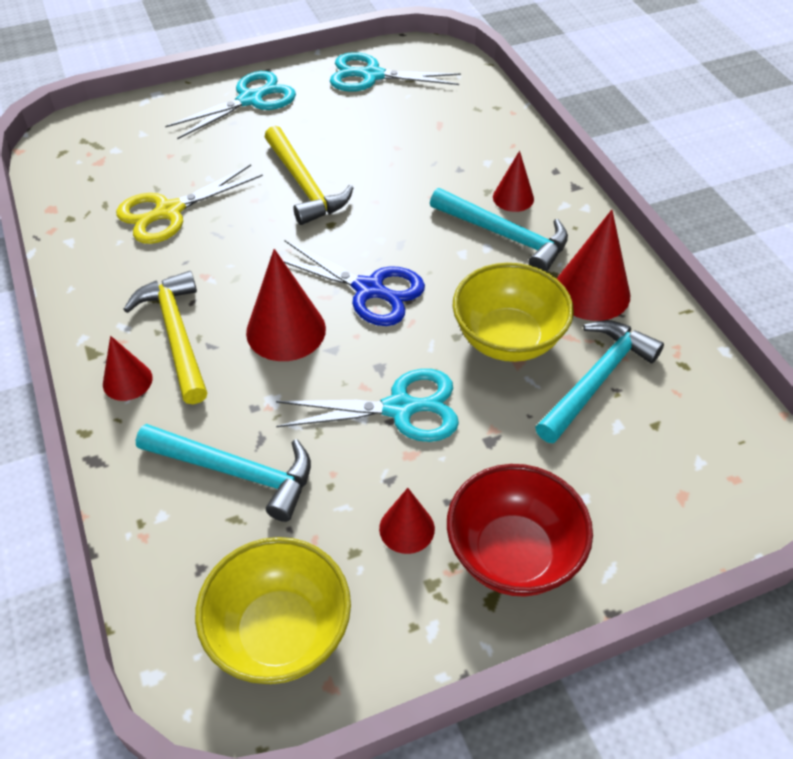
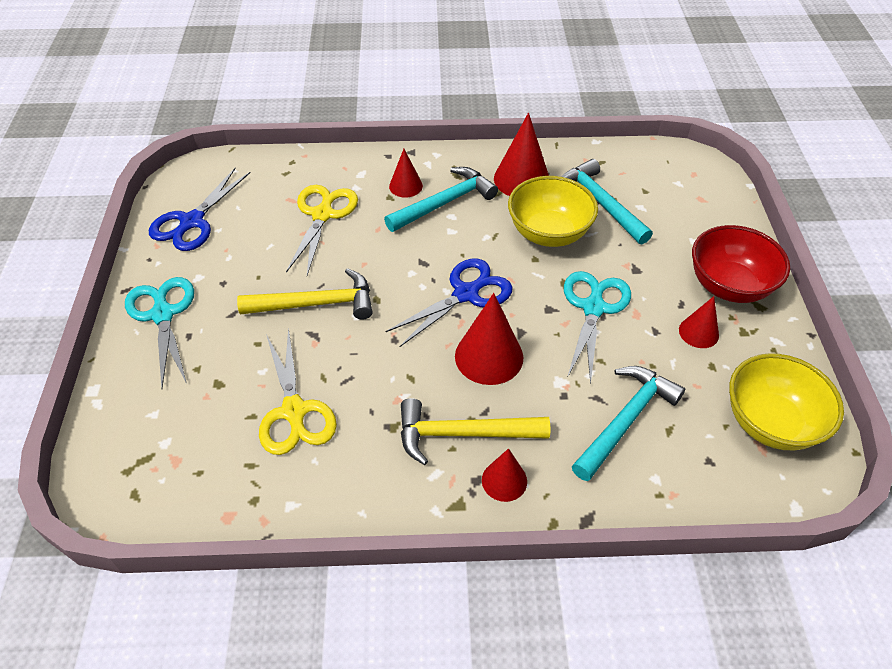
camera: 70 degrees left, 0 degrees up
turquoise scissors [330,52,461,92] -> blue scissors [149,168,251,251]
none -> yellow scissors [286,185,358,275]

